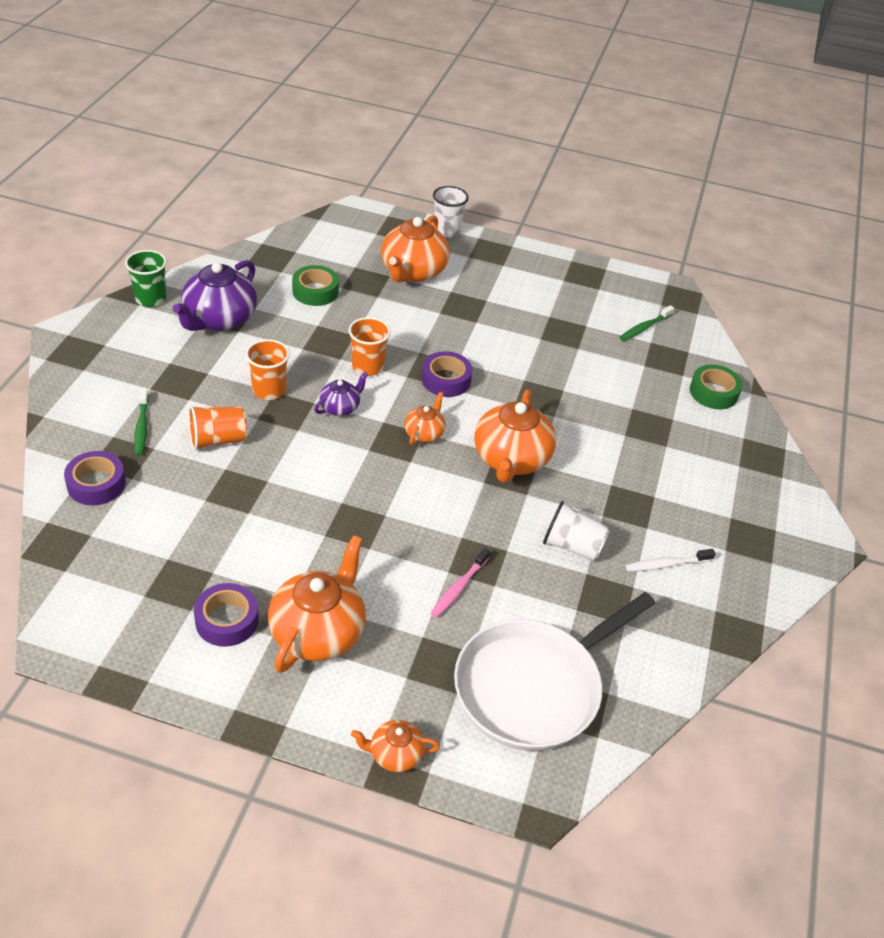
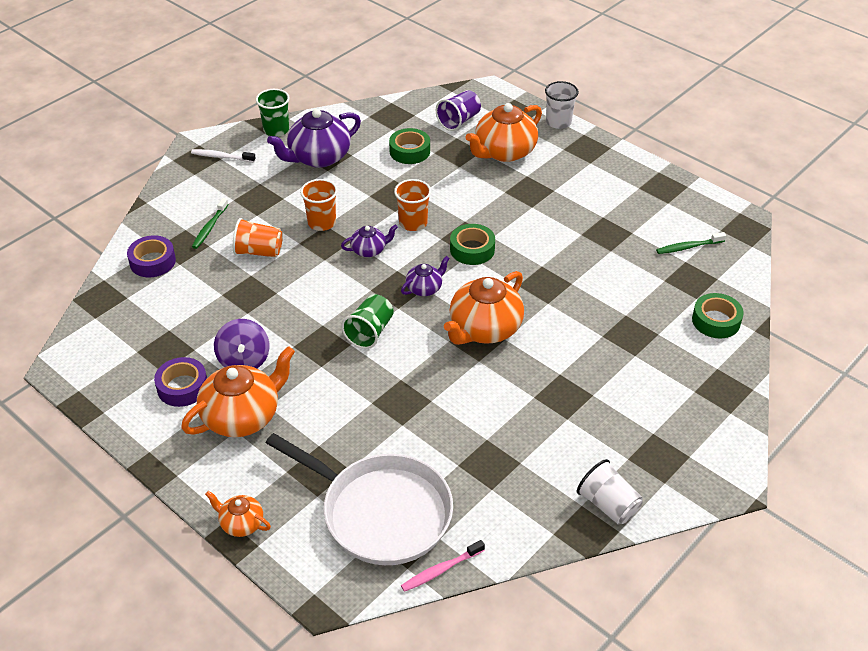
camera: 30 degrees right, 0 degrees up
orange teapot [404,392,446,445] -> purple teapot [401,256,450,296]
purple tape [422,351,473,397] -> green tape [450,224,495,265]
pink toothbrush [431,548,490,618] -> pink toothbrush moved to [401,540,485,592]
white pan [454,592,655,751] -> white pan turned 135 degrees counterclockwise [266,433,453,565]
white cup [543,501,609,561] -> white cup moved to [577,459,643,525]
white toothbrush [625,549,716,572] -> white toothbrush moved to [191,149,256,162]
none -> purple spinning top [214,319,269,368]
none -> green cup [341,294,394,349]
none -> purple cup [436,90,481,131]

